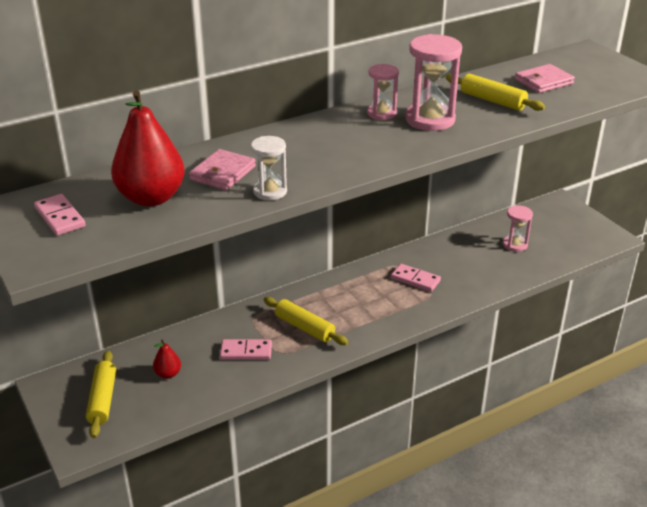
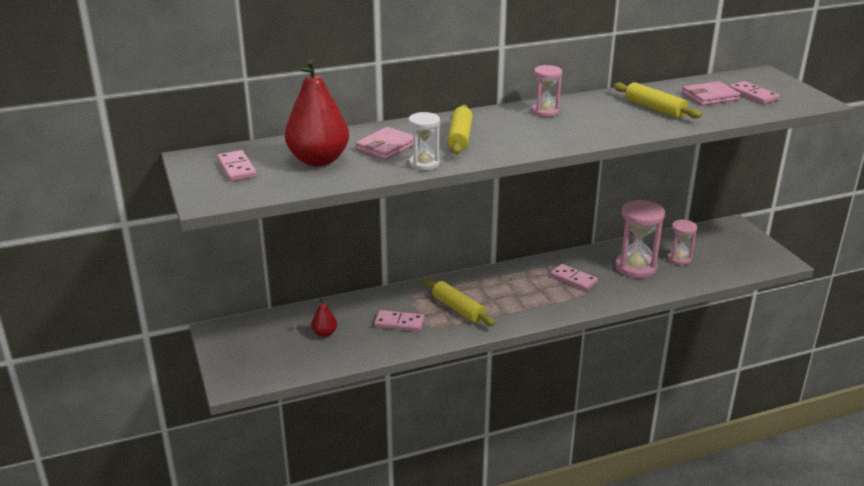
camera: 10 degrees right, 5 degrees down
yellow rolling pin [86,351,116,438] -> yellow rolling pin moved to [447,105,472,155]
pink hourglass [405,34,462,131] -> pink hourglass moved to [615,200,665,278]
none -> pink domino [729,81,780,104]

